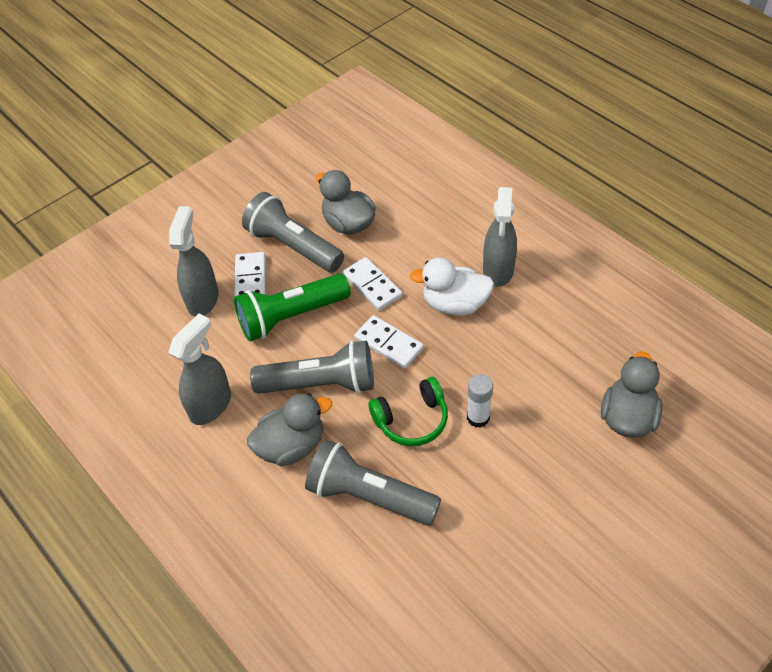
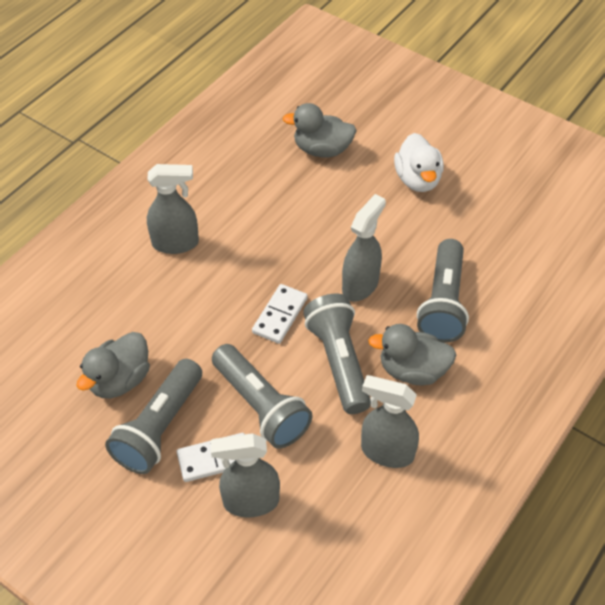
camera: 105 degrees left, 0 degrees up
green flashlight [234,274,351,341] -> grey flashlight [212,344,312,448]
grey duck [247,393,333,466] -> grey duck turned 45 degrees counterclockwise [368,324,456,385]
white domino [343,257,403,311] -> none
green headphones [368,377,448,446] -> grey spray bottle [342,194,386,302]
white duck [410,257,494,316] -> white duck moved to [394,133,444,192]
white glue stick [467,374,493,428] -> none

